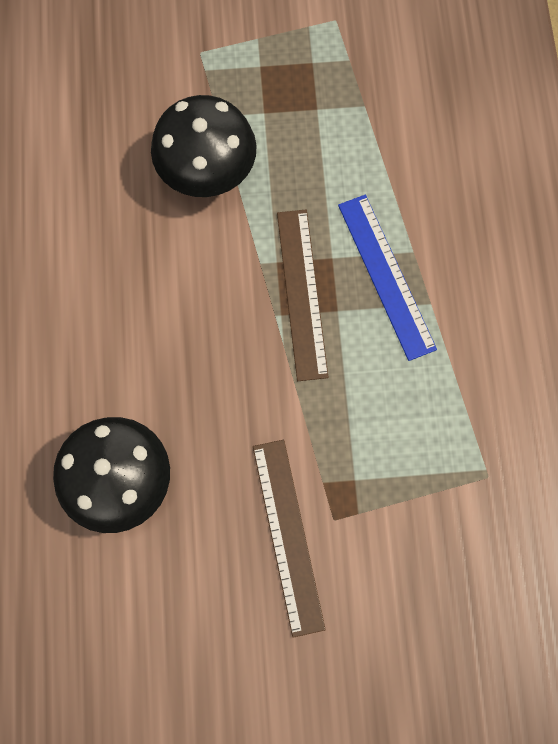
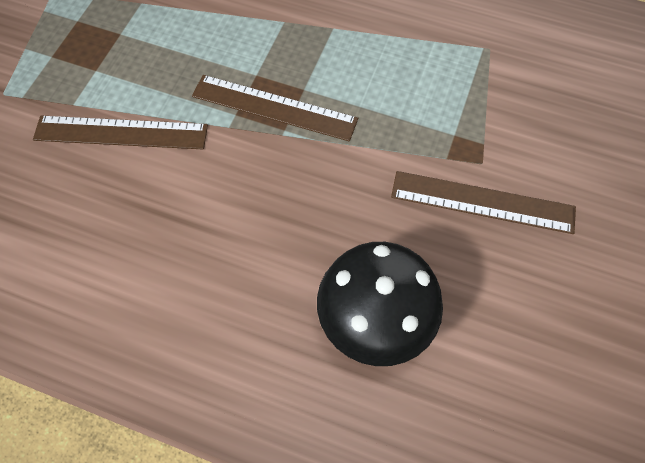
camera: 65 degrees left, 10 degrees down
black mushroom [151,95,257,197] -> brown ruler [33,116,208,149]
blue ruler [338,195,437,361] -> none

